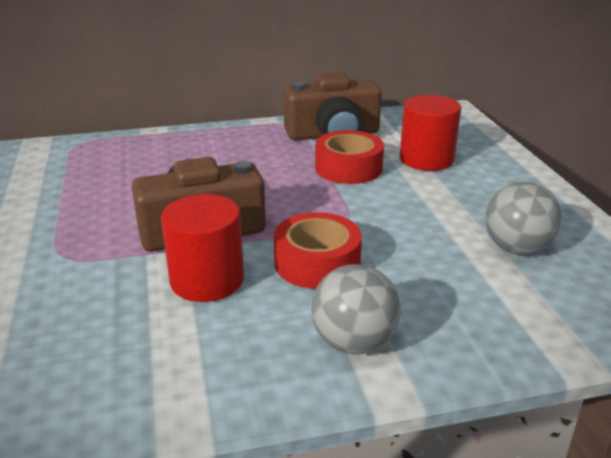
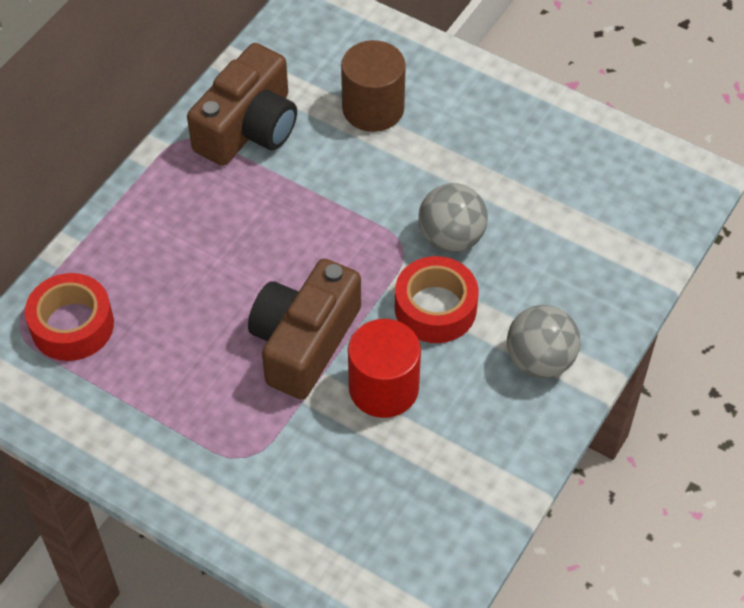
camera: 45 degrees left, 25 degrees up
red tape [315,130,384,184] -> red tape moved to [25,273,114,361]
red cylinder [400,95,461,171] -> brown cylinder [341,40,406,132]
grey ball [485,182,562,255] -> grey ball moved to [418,183,488,253]

